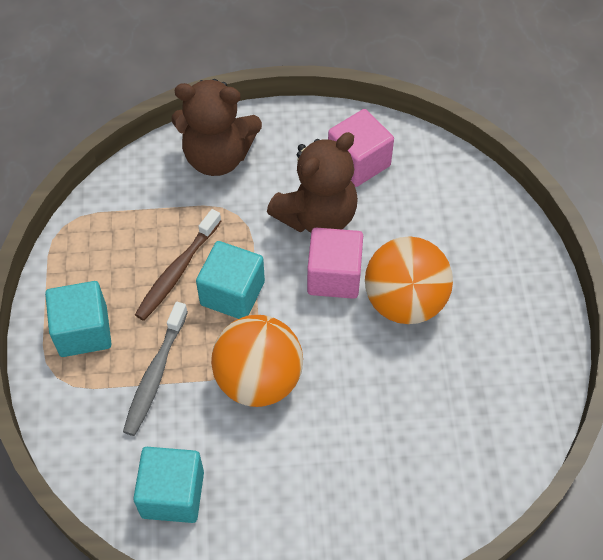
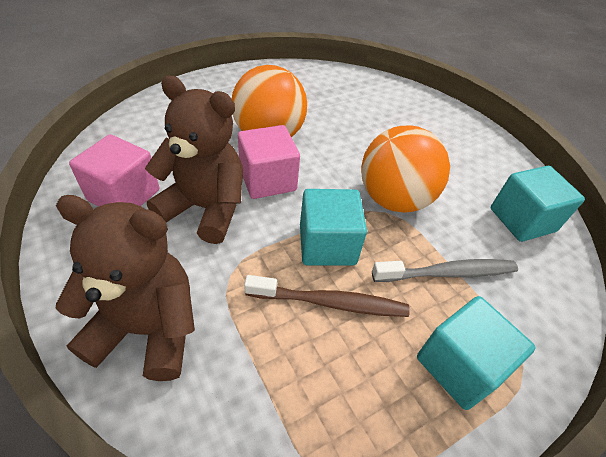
camera: 120 degrees left, 10 degrees down
brown teddy bear [172,79,262,176] -> brown teddy bear turned 60 degrees counterclockwise [56,195,195,381]

